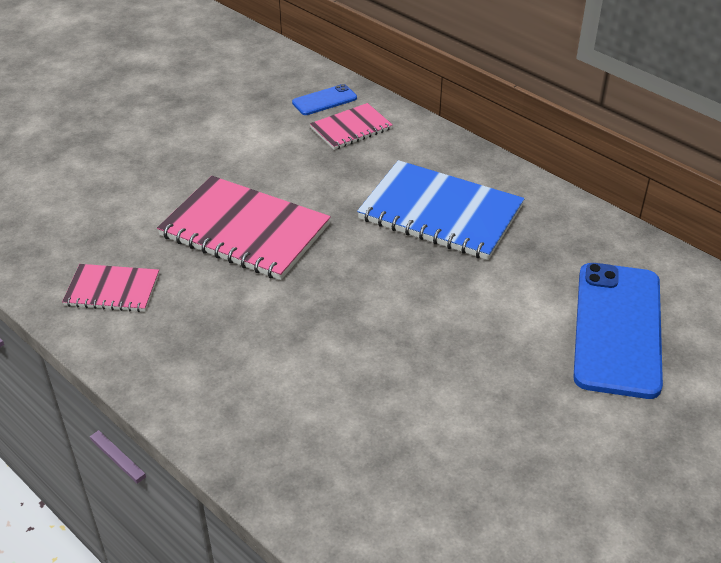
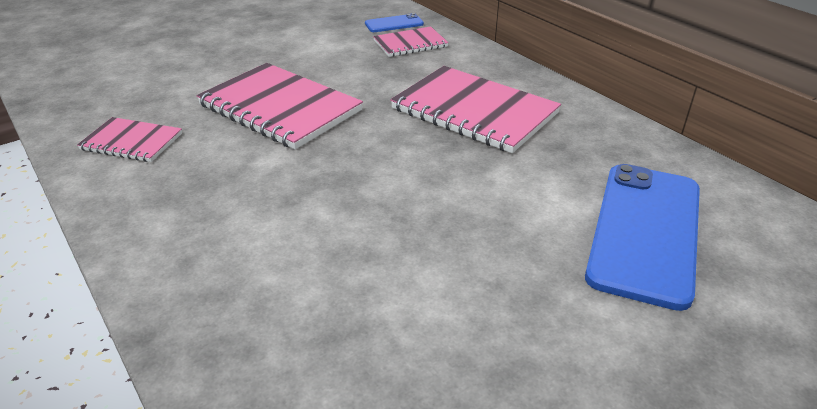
camera: 10 degrees right, 5 degrees down
blue notebook [357,160,525,260] -> pink notebook [390,66,561,153]

